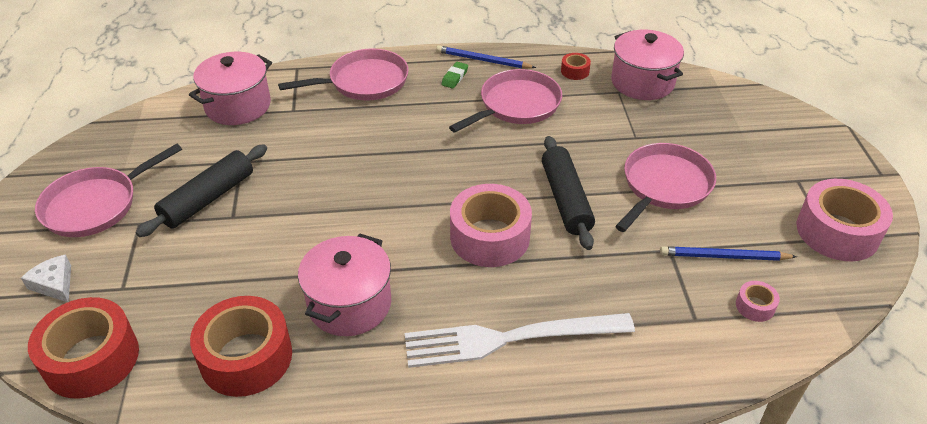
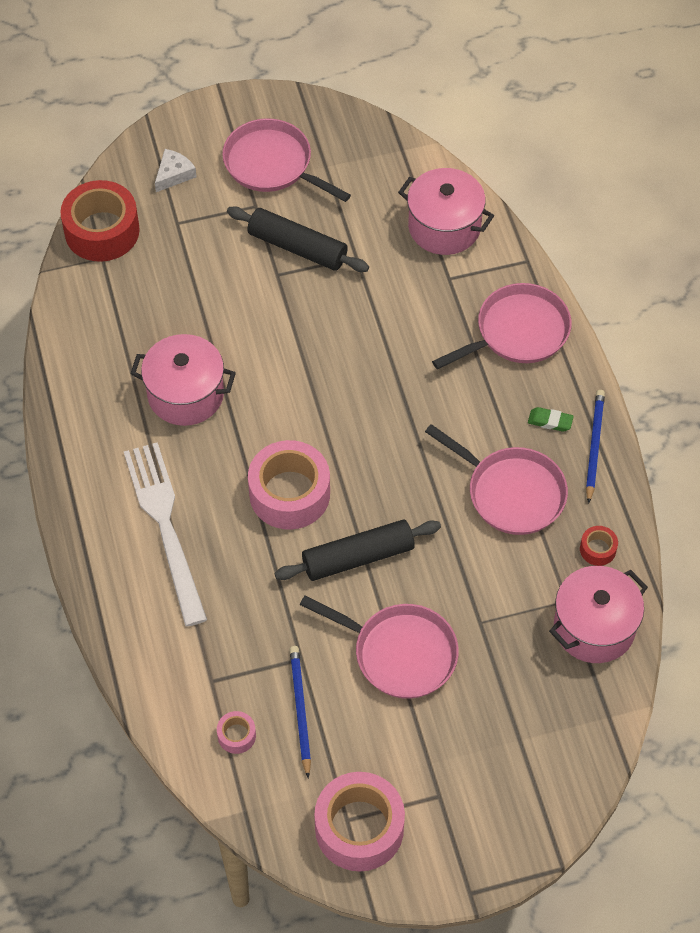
camera: 80 degrees right, 15 degrees up
red tape [190,296,292,397] -> none
pink pan [278,48,409,100] -> pink pan turned 90 degrees counterclockwise [432,283,572,369]

